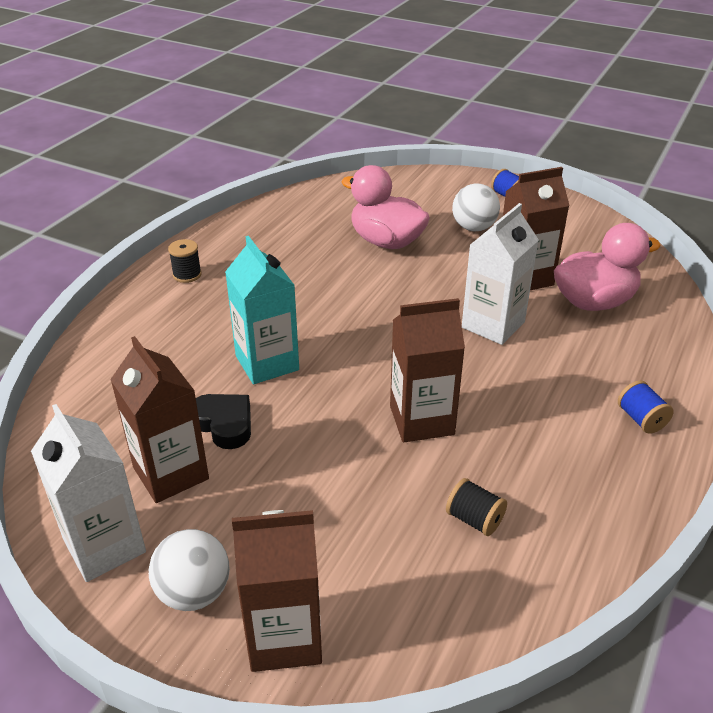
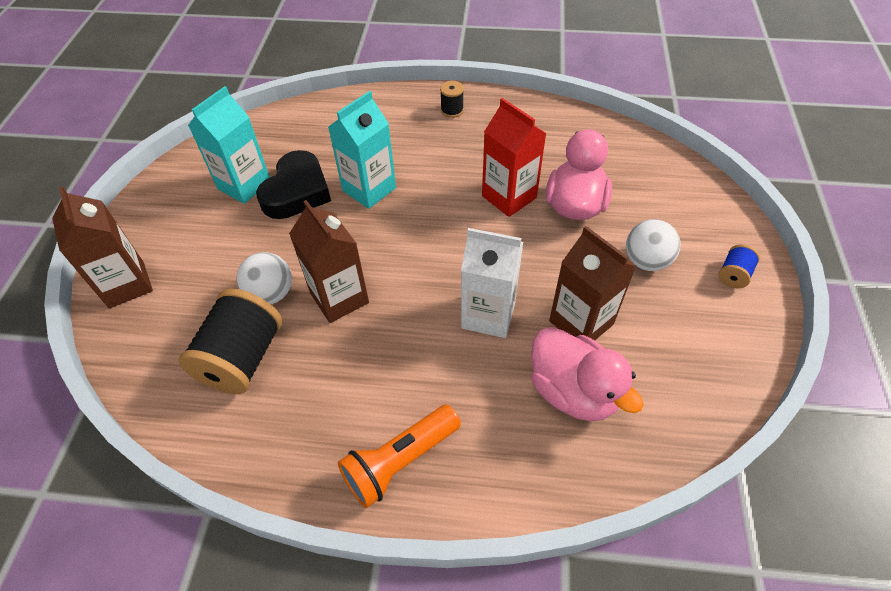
camera: 70 degrees right, 15 degrees up
white carton [31,404,146,582] -> none
brown carton [110,336,209,503] -> turquoise carton [188,86,270,204]
white ball [149,529,230,611] -> white ball moved to [237,252,292,304]
black heart [196,394,251,449] -> black heart [256,150,331,219], size x1.53
black spool [446,478,507,536] -> black spool [178,288,282,394], size x2.15
blue spool [618,380,674,434] -> orange flashlight [338,405,461,508]
none -> red carton [482,98,546,217]

